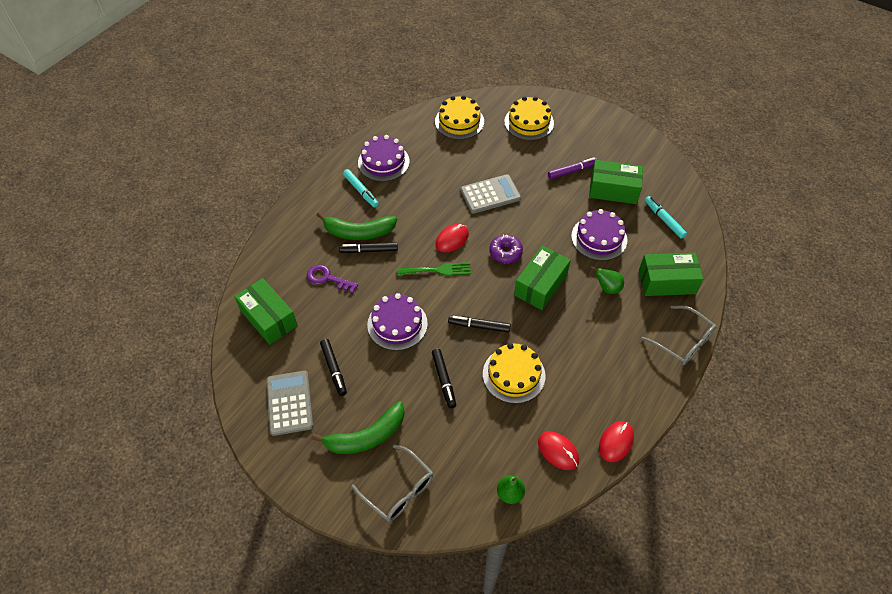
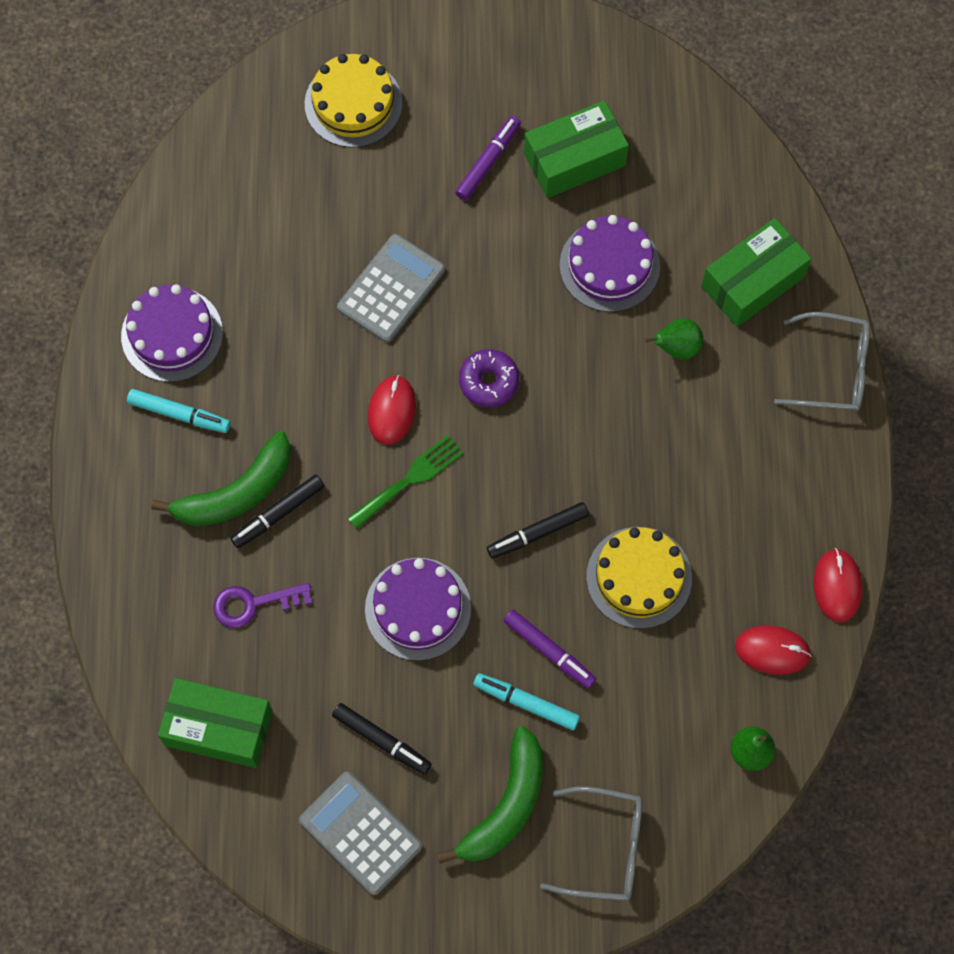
camera: 35 degrees left, 15 degrees up
black marker [432,348,456,408] -> purple marker [503,609,596,689]
yellow cake [435,95,484,139] -> none
green box [514,245,571,310] -> none
turquoise marker [645,196,687,239] -> turquoise marker moved to [473,673,580,730]

